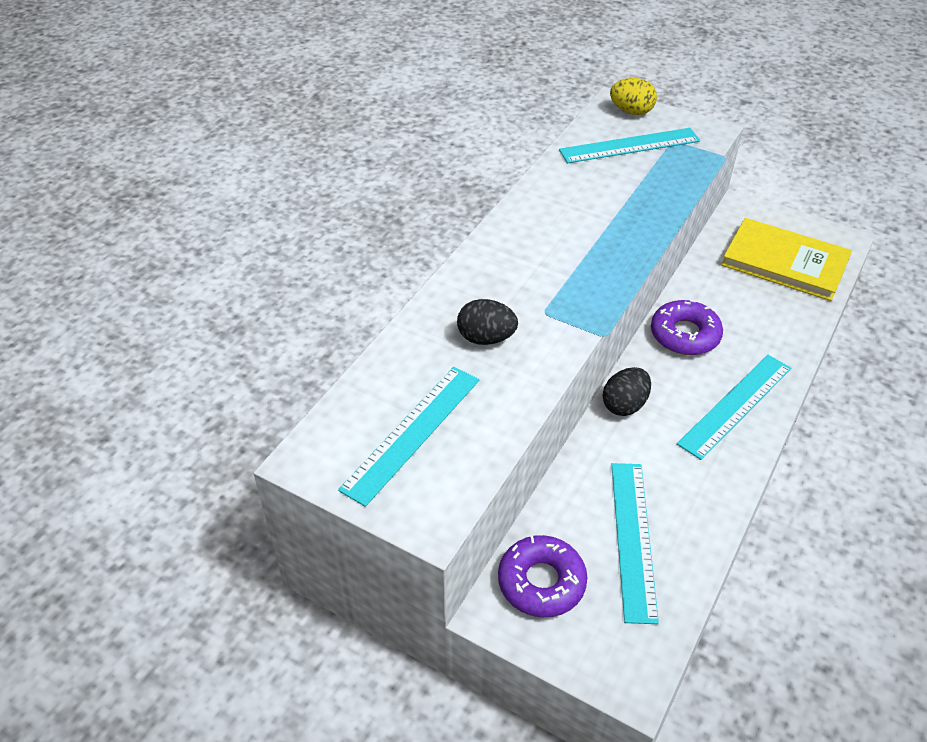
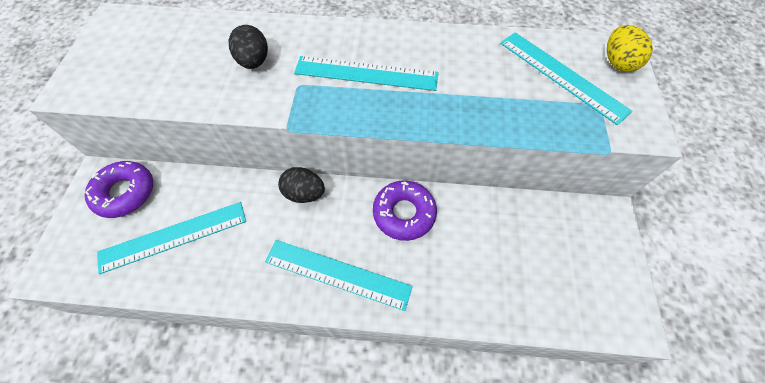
camera: 65 degrees right, 15 degrees up
turquoise ruler [338,367,479,507] -> turquoise ruler moved to [294,56,439,91]
yellow book [722,218,852,301] -> none

